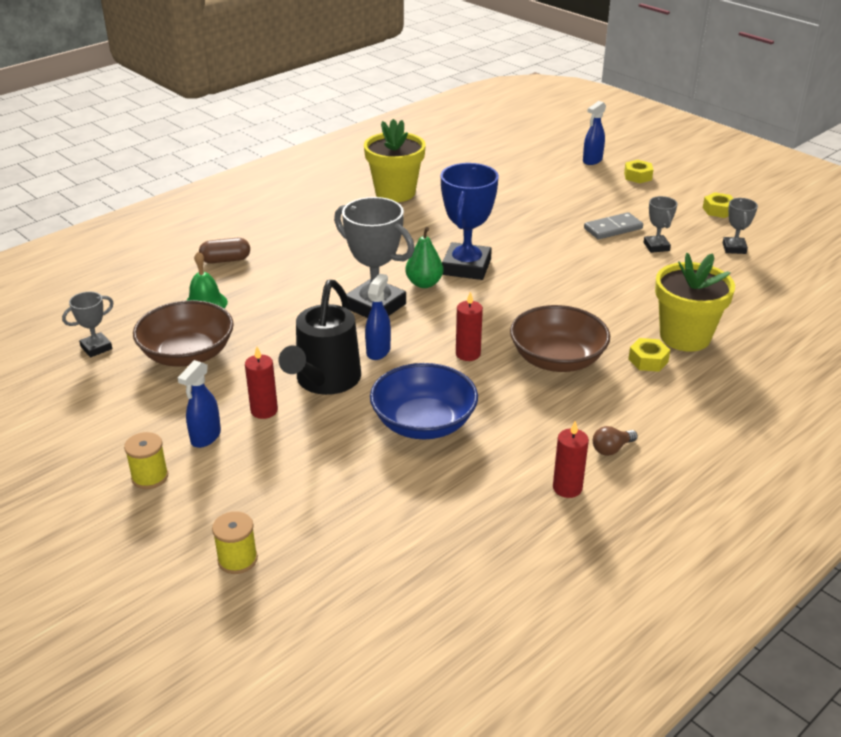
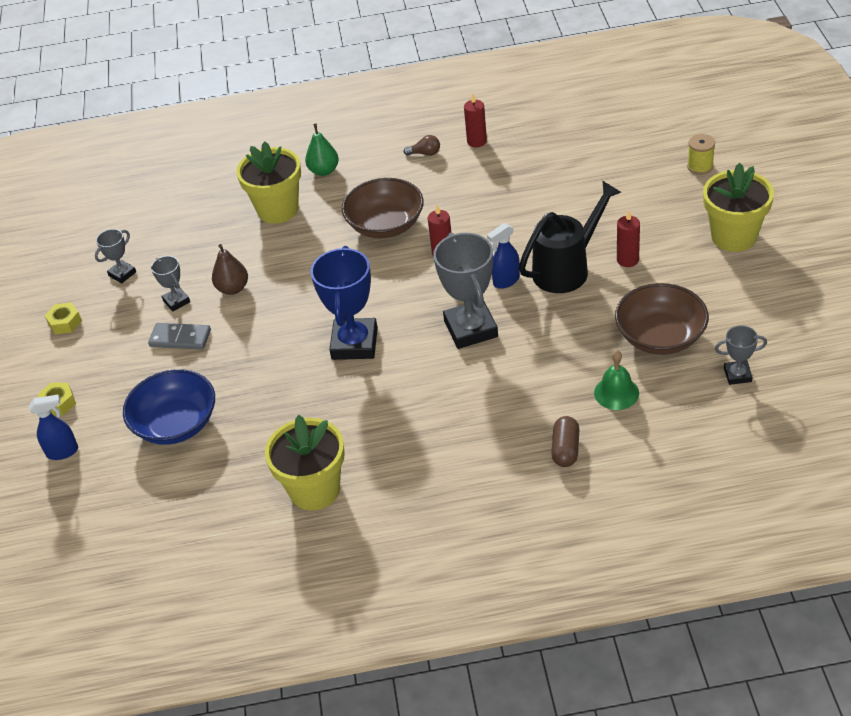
camera: 140 degrees left, 10 degrees up
yellow spool [124,432,168,489] -> yellow flower pot [703,163,774,252]
blue spray bottle [178,360,221,448] -> none
brown capsule [199,238,250,263] -> brown capsule turned 75 degrees clockwise [551,416,579,467]
blue bowl [370,363,478,439] -> blue bowl moved to [123,369,215,445]
green pear [405,227,443,288] -> green pear moved to [305,123,339,176]
blue trophy [441,163,499,280] -> blue trophy turned 45 degrees counterclockwise [311,246,378,360]
yellow nut [628,338,670,372] -> none
grey trophy [644,196,677,253] -> grey trophy turned 60 degrees counterclockwise [151,256,190,312]
none -> brown pear [212,244,248,295]

